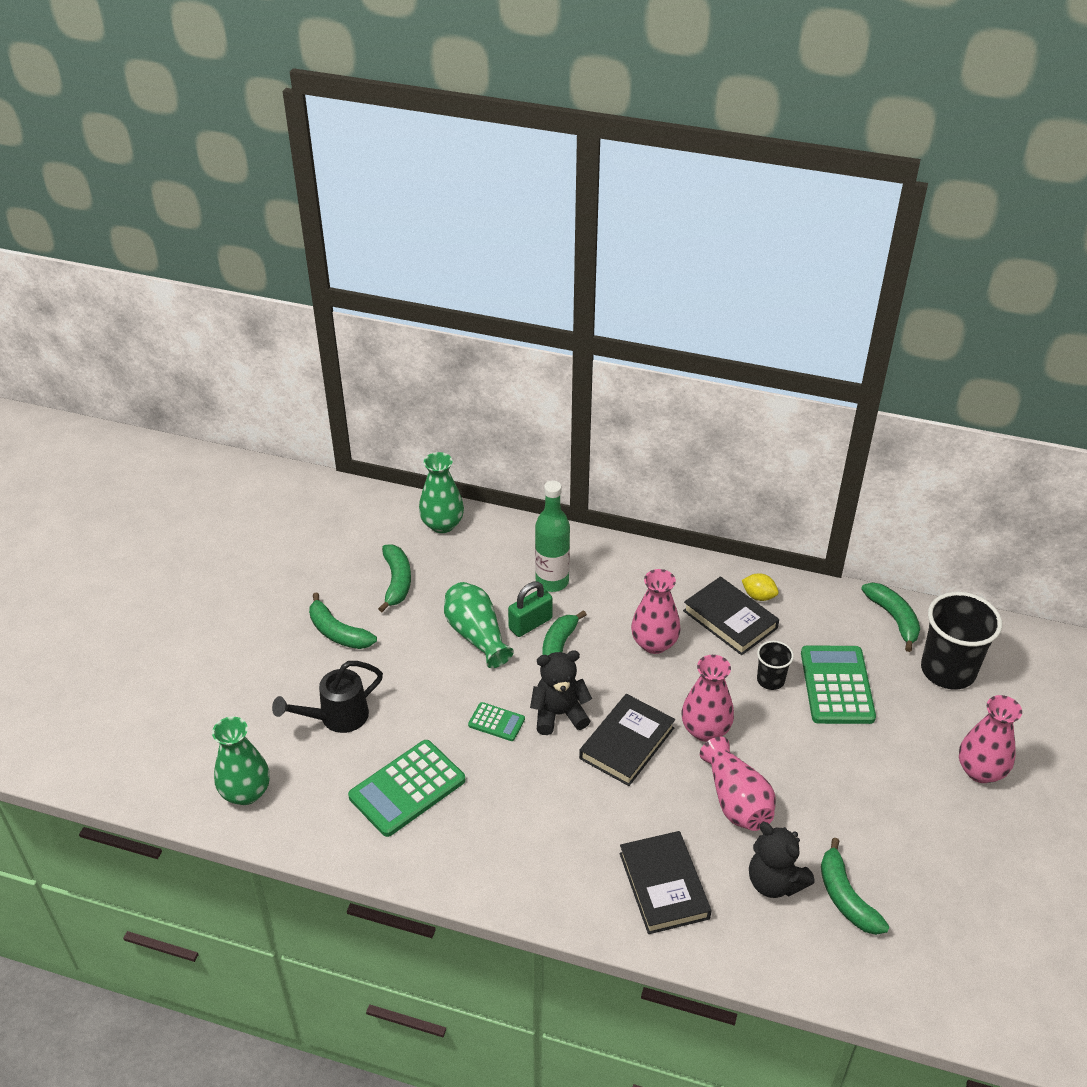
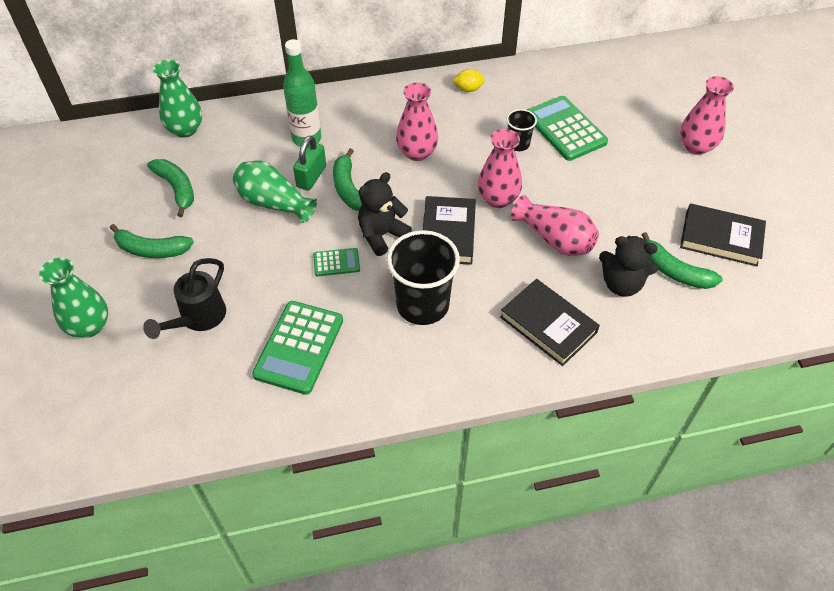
camera: 30 degrees left, 10 degrees up
green vase [212,717,270,805] -> green vase moved to [39,258,108,338]
black book [683,576,779,655] -> black book moved to [680,203,766,267]
green banana [861,583,920,652] -> none
black cup [921,592,1002,689] -> black cup moved to [387,230,460,325]

